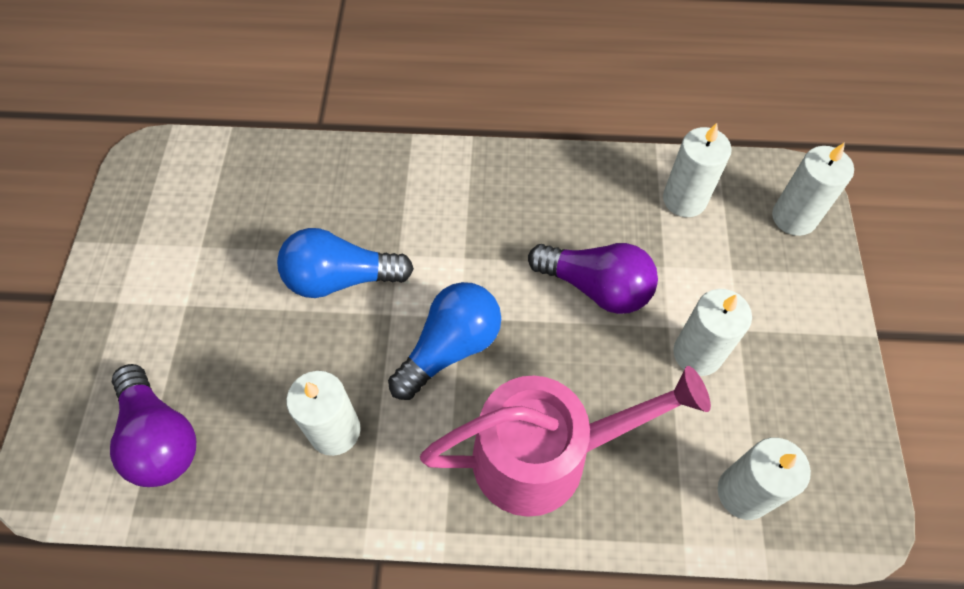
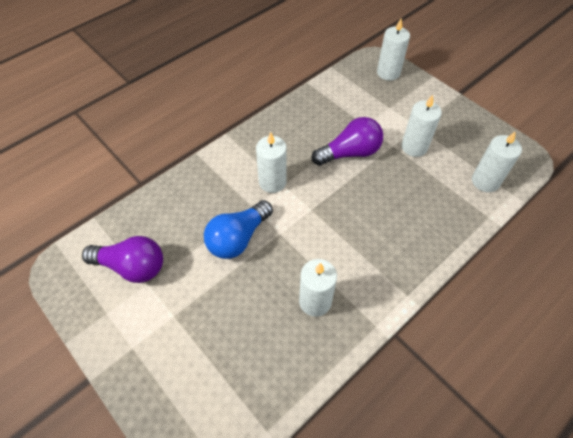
camera: 45 degrees left, 5 degrees down
purple light bulb [110,364,196,487] -> purple light bulb moved to [82,236,163,283]
blue light bulb [388,282,501,400] -> none
pink watering can [420,366,711,517] -> none
white candle [663,123,732,217] -> white candle moved to [256,132,287,193]

